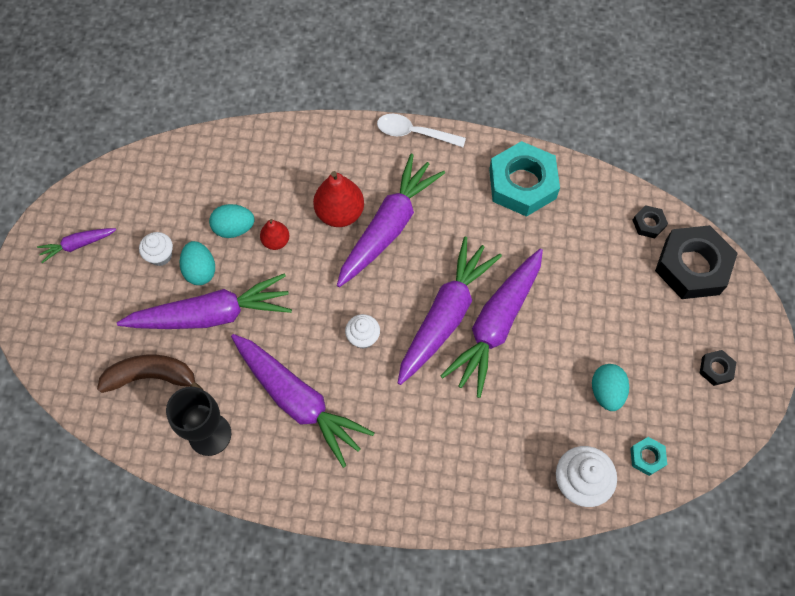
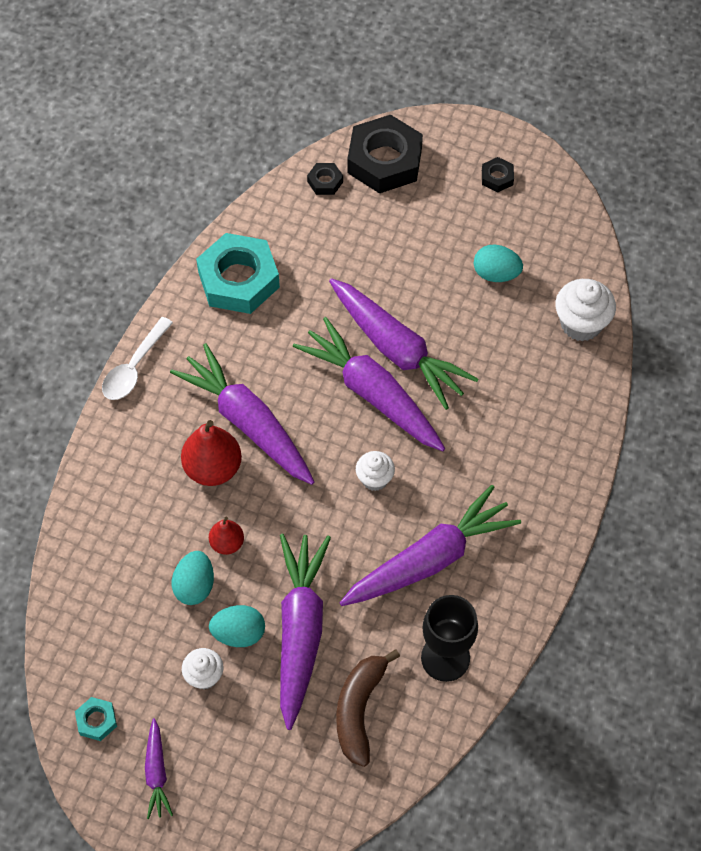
camera: 75 degrees left, 5 degrees down
turquoise nut [630,437,667,476] -> turquoise nut moved to [75,697,117,741]

